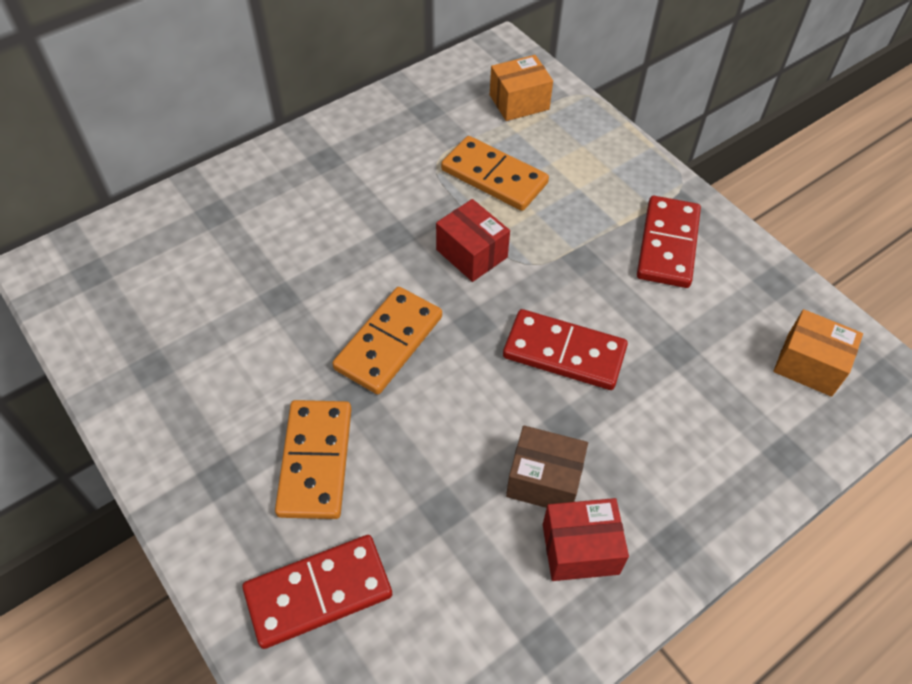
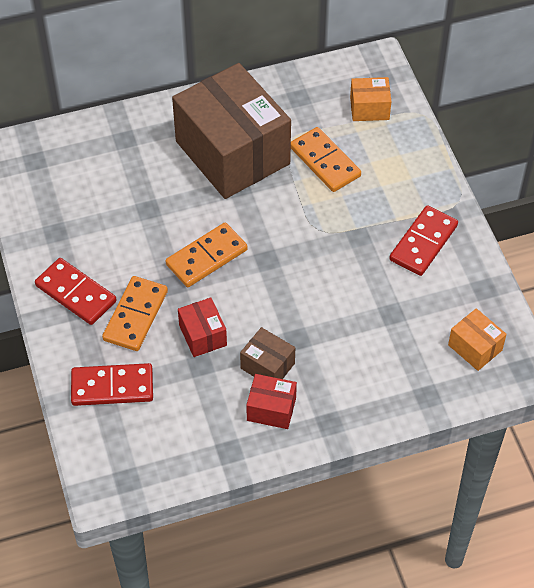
camera: 20 degrees right, 0 degrees up
red box [436,199,510,282] -> red box moved to [178,297,227,357]
red domino [503,309,628,390] -> red domino moved to [35,258,116,325]
none -> brown box [172,63,291,199]

